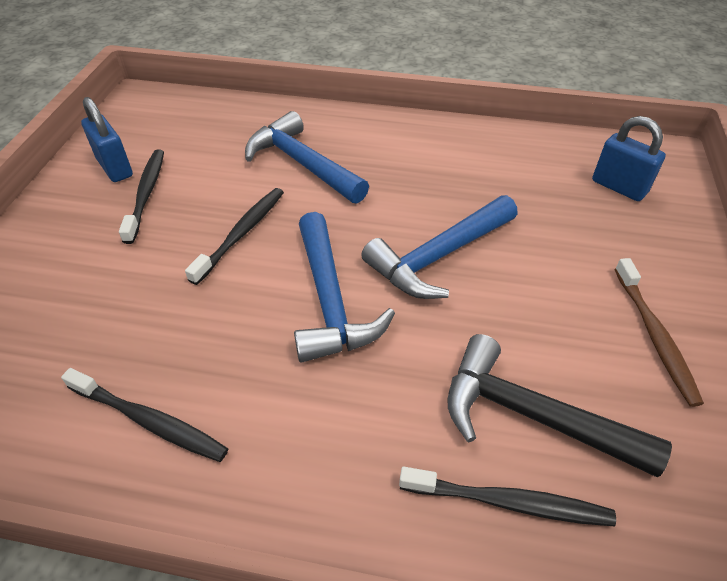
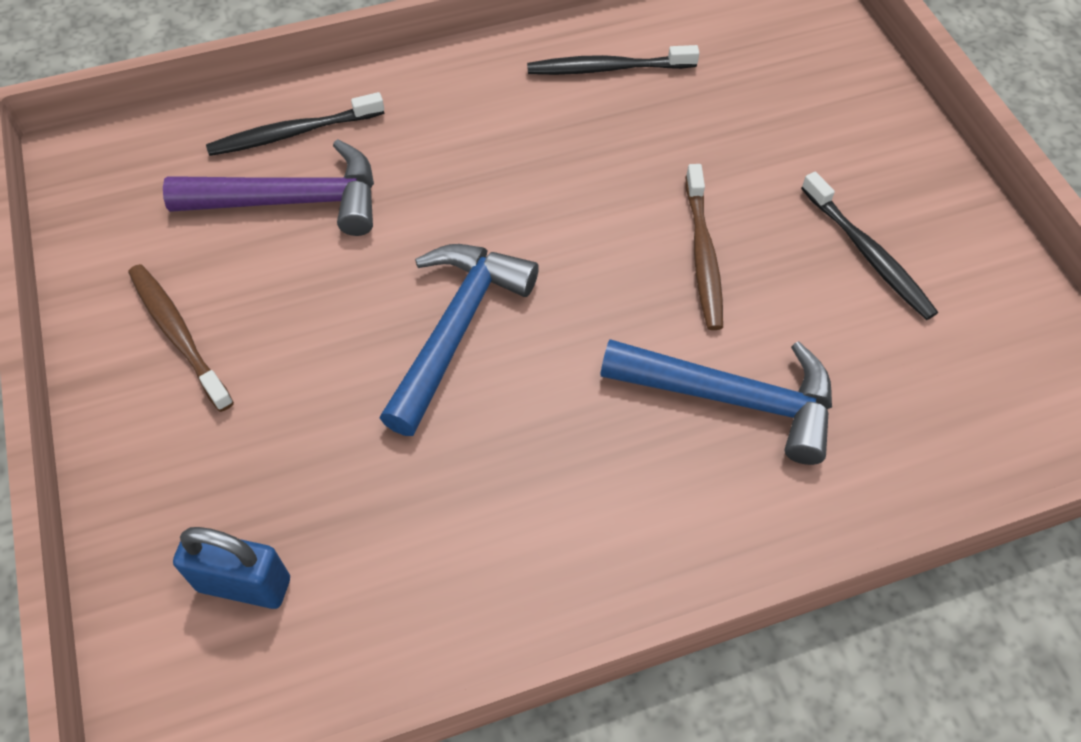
camera: 150 degrees right, 10 degrees up
blue padlock [81,97,133,182] -> none
black toothbrush [185,188,284,285] -> brown toothbrush [686,164,723,330]
blue hammer [294,212,395,363] -> none
black hammer [448,334,672,477] -> purple hammer [163,139,374,236]

